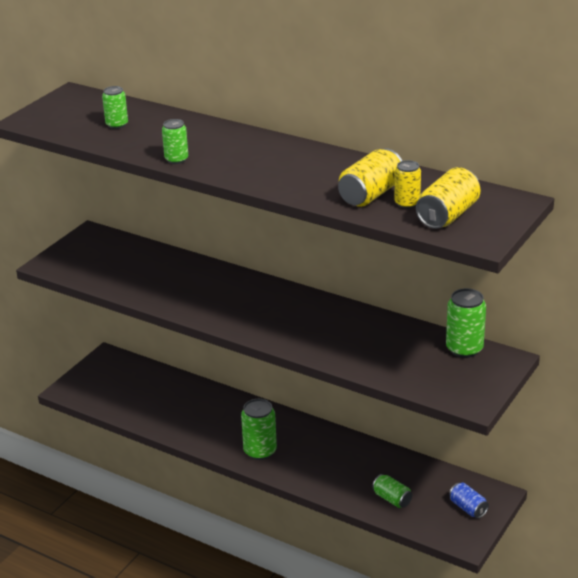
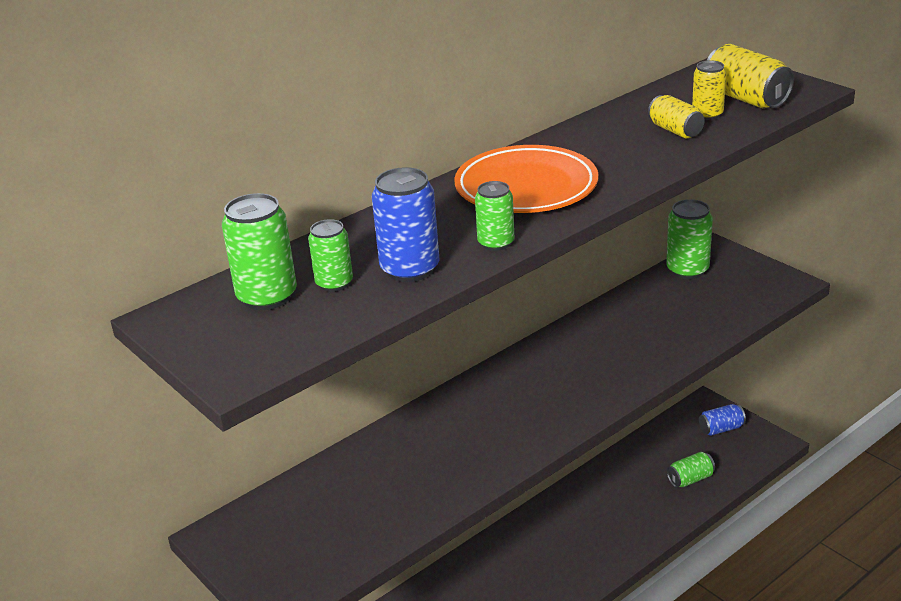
camera: 70 degrees left, 0 degrees up
green can [241,399,277,460] -> green can moved to [222,193,297,310]
yellow can [338,148,402,207] -> yellow can [648,95,705,139], size x0.63
none -> blue can [372,167,440,282]
none -> orange plate [454,145,598,213]

